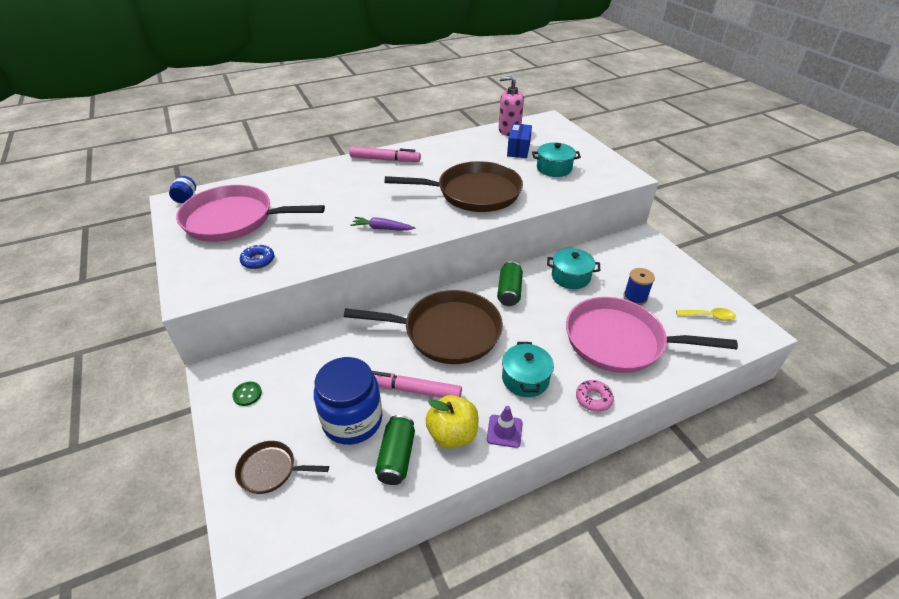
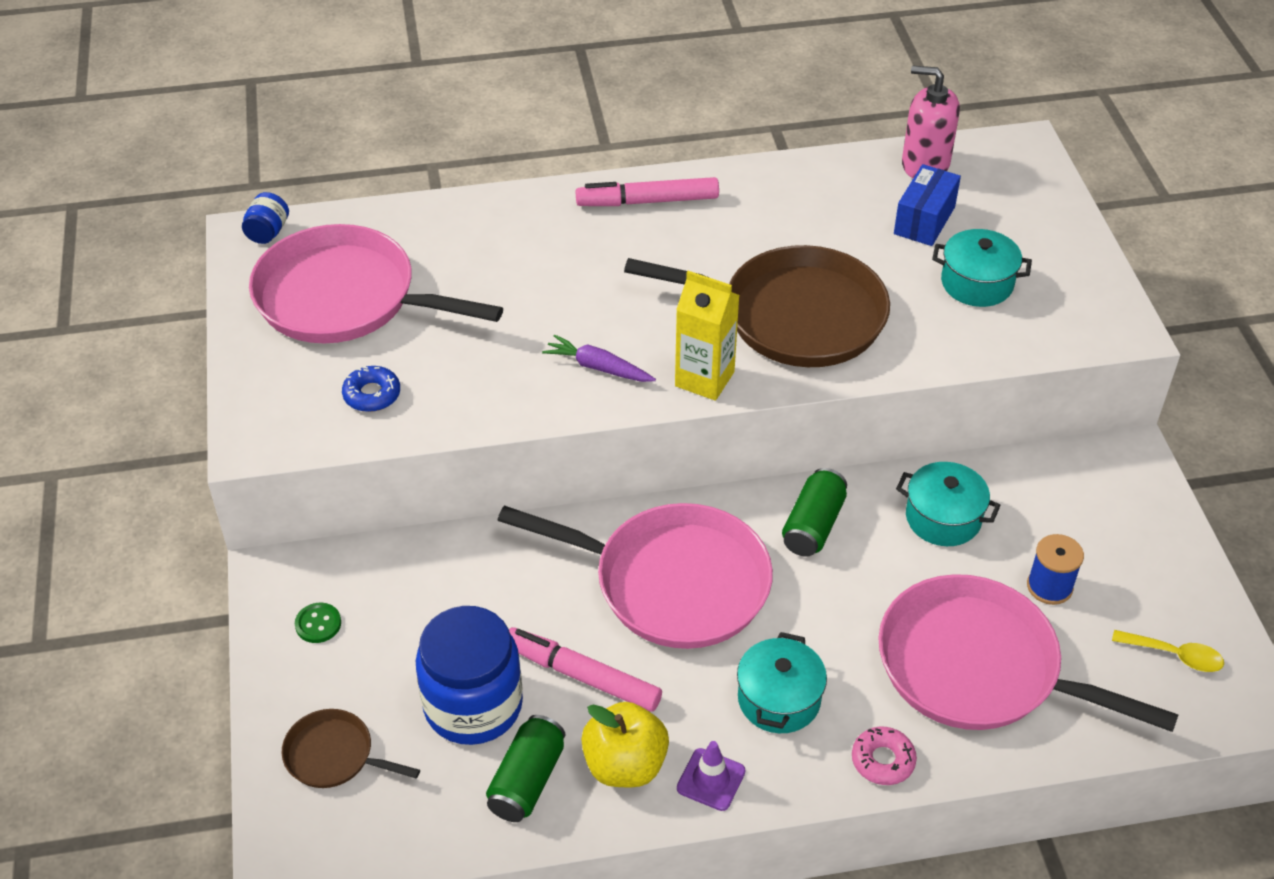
camera: 15 degrees right, 5 degrees up
brown pan [344,290,503,364] -> pink pan [497,503,773,649]
pink marker [349,147,421,162] -> pink marker turned 150 degrees clockwise [576,177,719,206]
none -> yellow carton [675,271,740,401]

